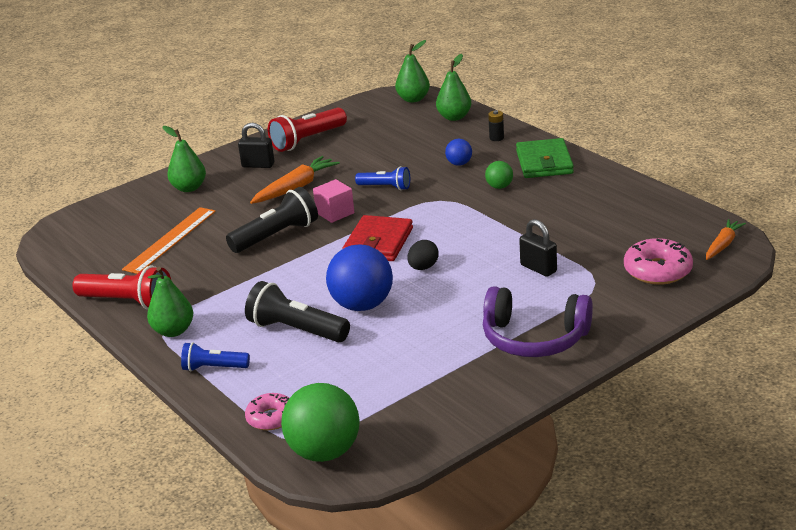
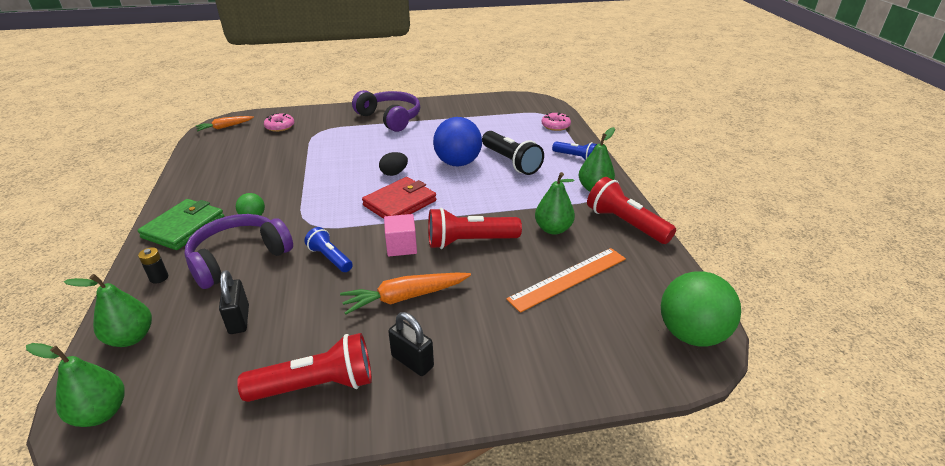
camera: 155 degrees left, 5 degrees up
green pear [163,126,206,192] -> green pear moved to [535,172,575,235]
black flashlight [226,187,318,253] -> red flashlight [428,208,522,249]
green ball [281,383,360,462] -> green ball moved to [661,271,741,347]
blue ball [445,139,472,166] -> purple headphones [184,214,293,289]
black padlock [519,219,557,277] -> black padlock moved to [219,270,249,334]
pink donut [624,238,693,285] -> pink donut [264,113,294,132], size x0.66

